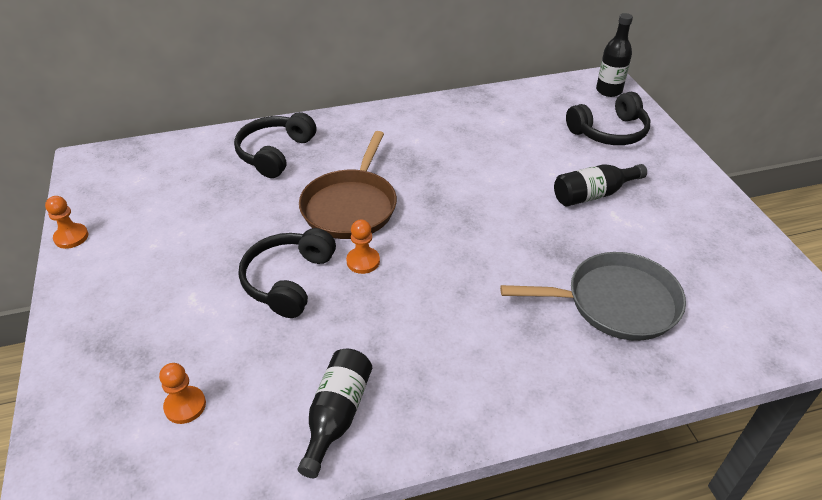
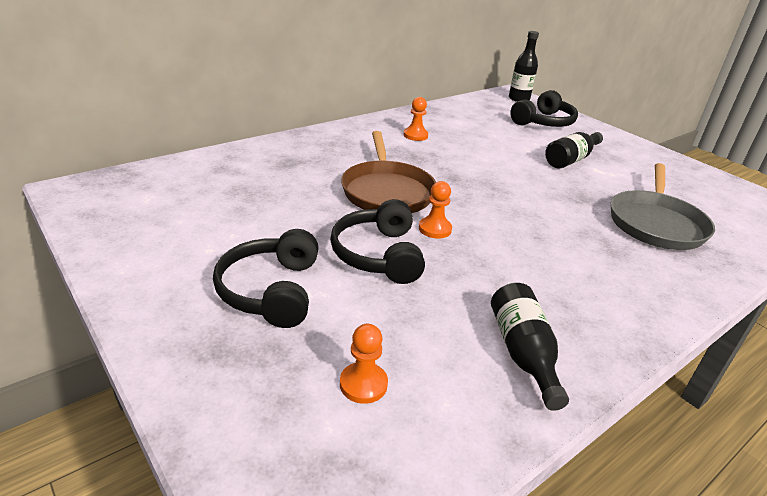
camera: 25 degrees left, 10 degrees down
orange pawn [45,196,88,249] -> orange pawn moved to [404,97,428,141]
black headphones [234,112,316,178] -> black headphones moved to [213,229,319,328]
grey pan [500,252,686,341] -> grey pan turned 135 degrees clockwise [611,163,715,250]

